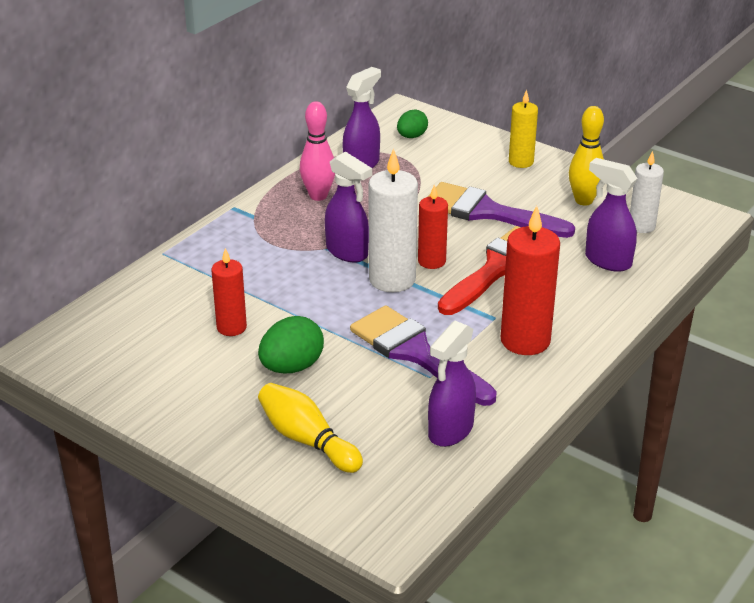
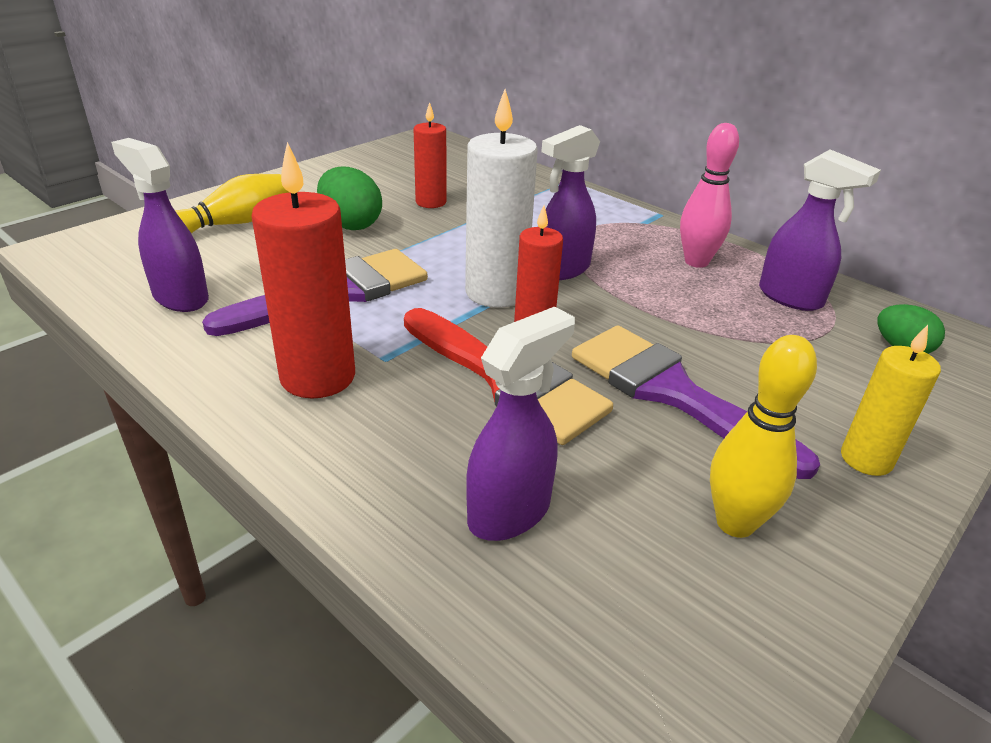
camera: 95 degrees right, 0 degrees up
purple brush [428,182,575,238] -> purple brush turned 75 degrees counterclockwise [572,325,820,479]
white candle [630,151,664,233] -> none

